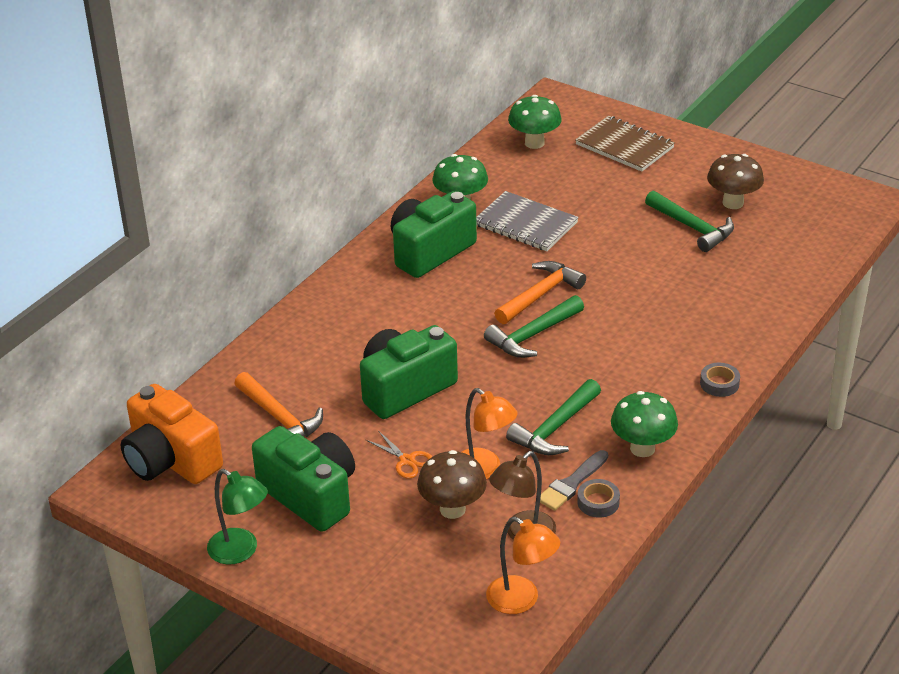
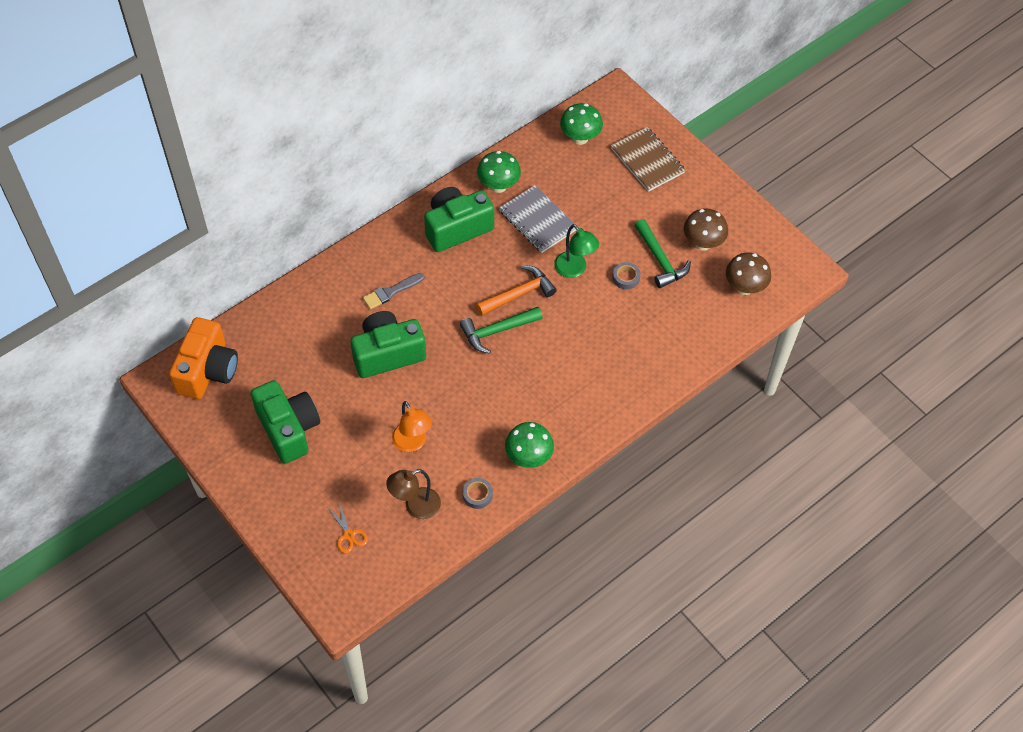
camera: 15 degrees right, 20 degrees up
orange camera [121,384,223,484] -> orange camera turned 135 degrees counterclockwise [169,317,238,399]
green lamp [207,469,268,565] -> green lamp moved to [554,224,599,278]
orange hammer [234,372,323,437] -> none
orange scissors [366,431,432,479] -> orange scissors moved to [329,502,368,553]
brown mushroom [417,450,487,519] -> brown mushroom moved to [726,253,771,295]
orange lamp [486,517,560,614] -> none
green hammer [506,379,601,455] -> none
grey brush [540,450,608,511] -> grey brush moved to [363,273,424,309]
grey tape [700,363,740,397] -> grey tape moved to [612,262,641,290]

